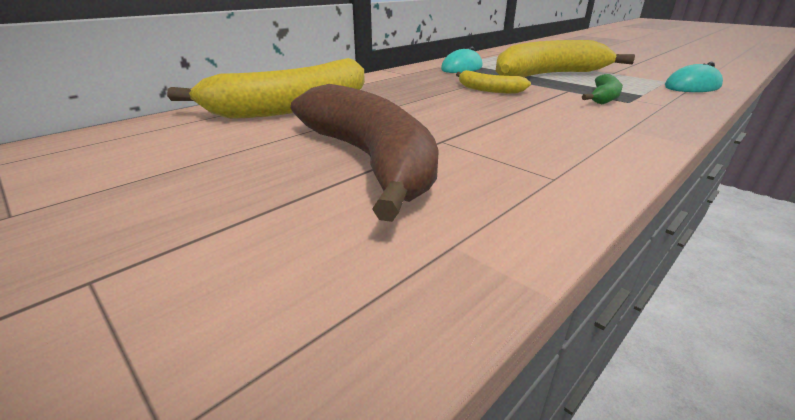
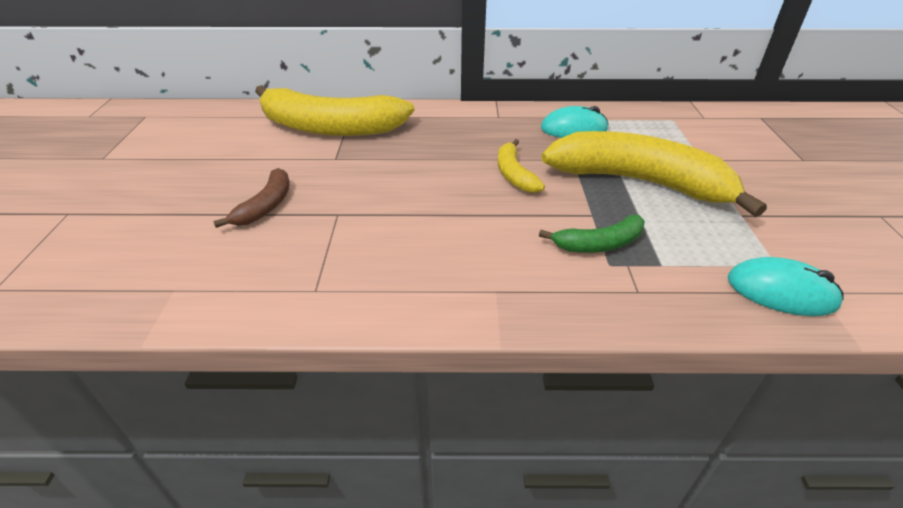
camera: 45 degrees right, 10 degrees up
brown banana [291,84,439,222] -> brown banana [213,168,289,228], size x0.47

